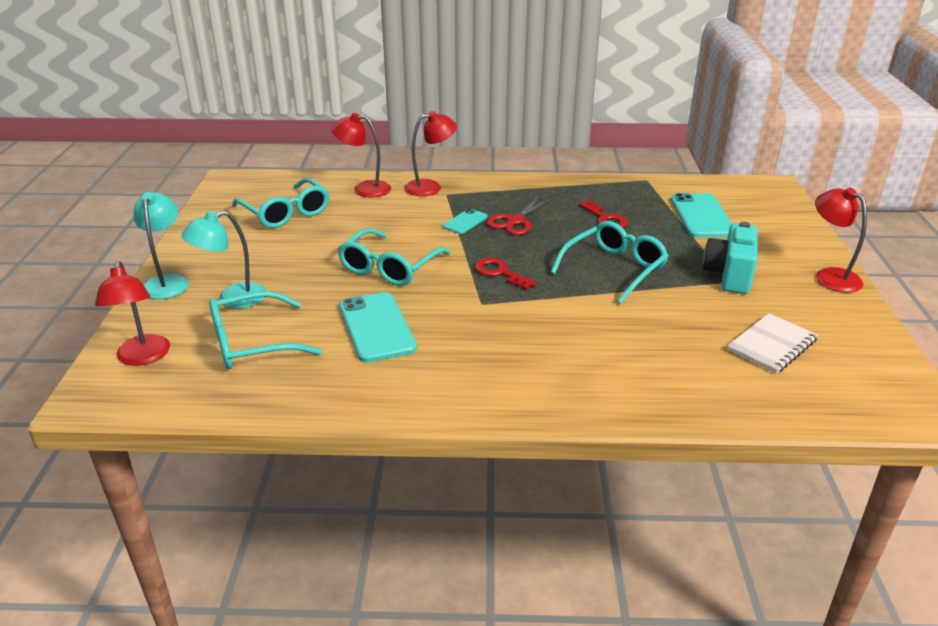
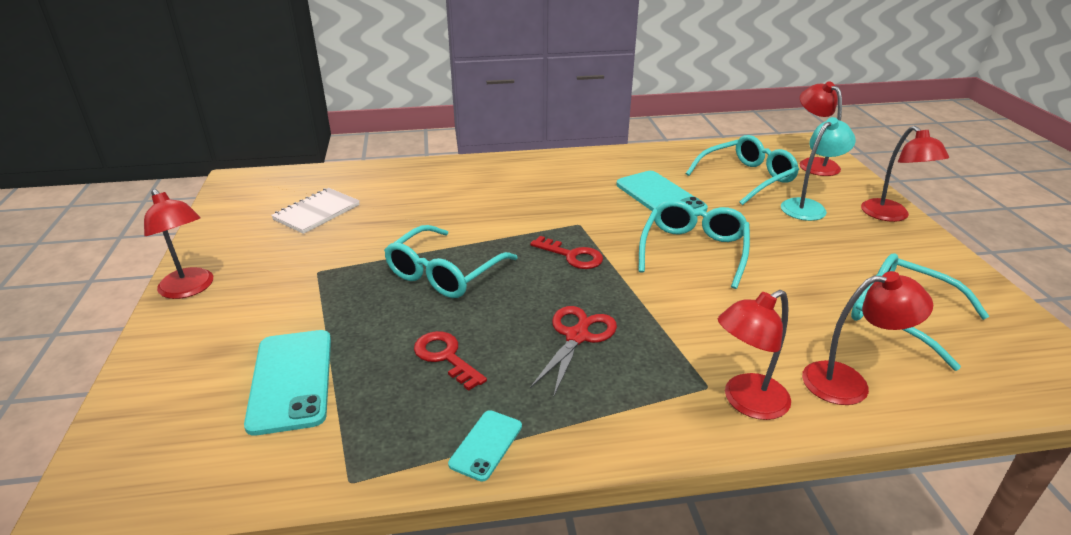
camera: 170 degrees right, 0 degrees up
turquoise lamp [133,192,189,299] -> red lamp [861,126,949,222]
turquoise phone [443,208,487,234] -> turquoise phone moved to [448,410,522,482]
turquoise camera [703,222,758,294] -> none

